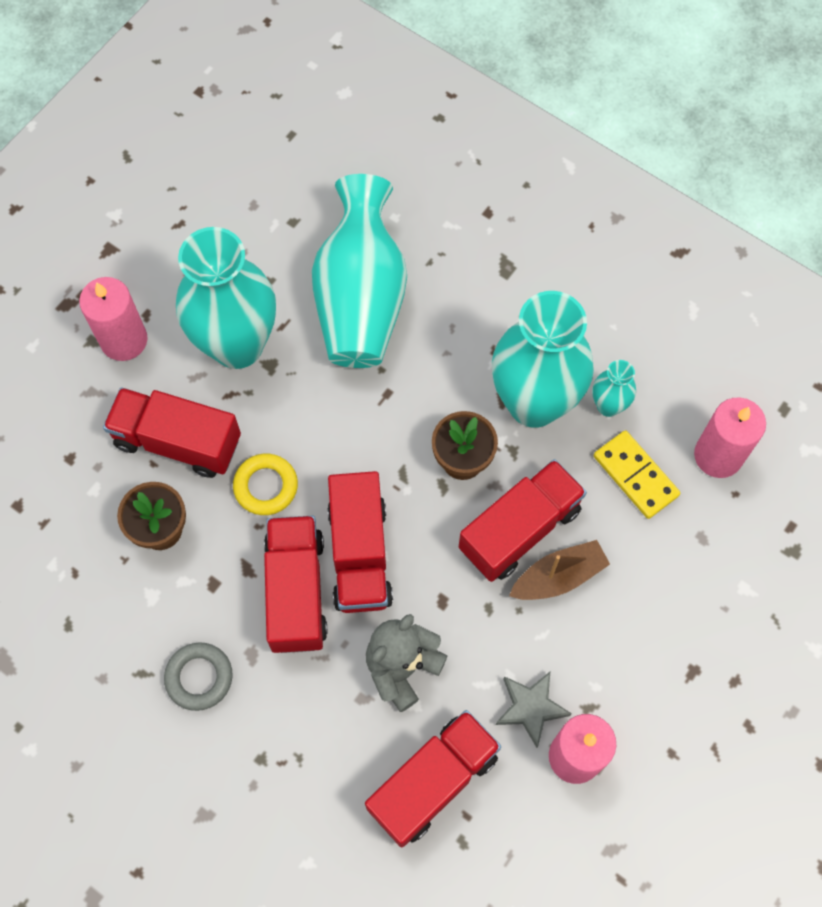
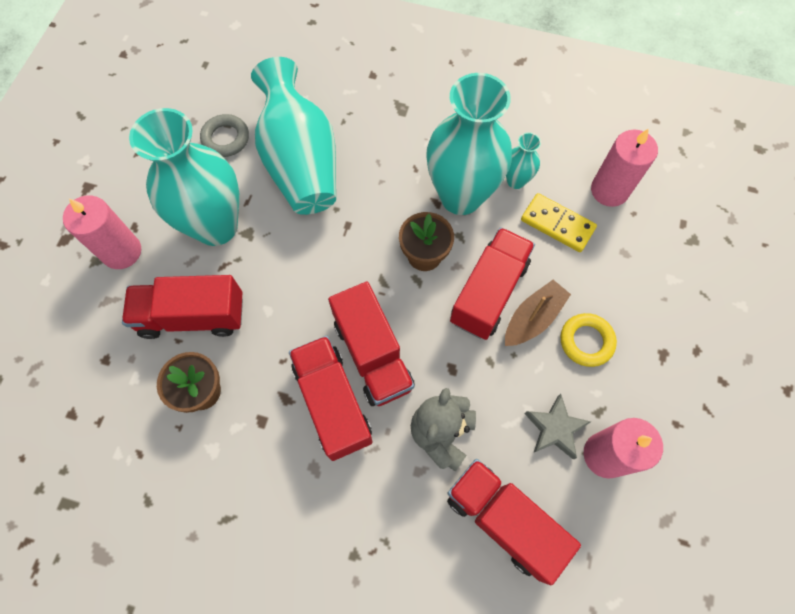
camera: 20 degrees left, 0 degrees up
grey ring [164,642,233,711] -> grey ring moved to [200,114,249,157]
yellow ring [233,454,298,515] -> yellow ring moved to [561,313,617,367]
red truck [365,710,501,847] -> red truck turned 75 degrees counterclockwise [447,459,581,585]

